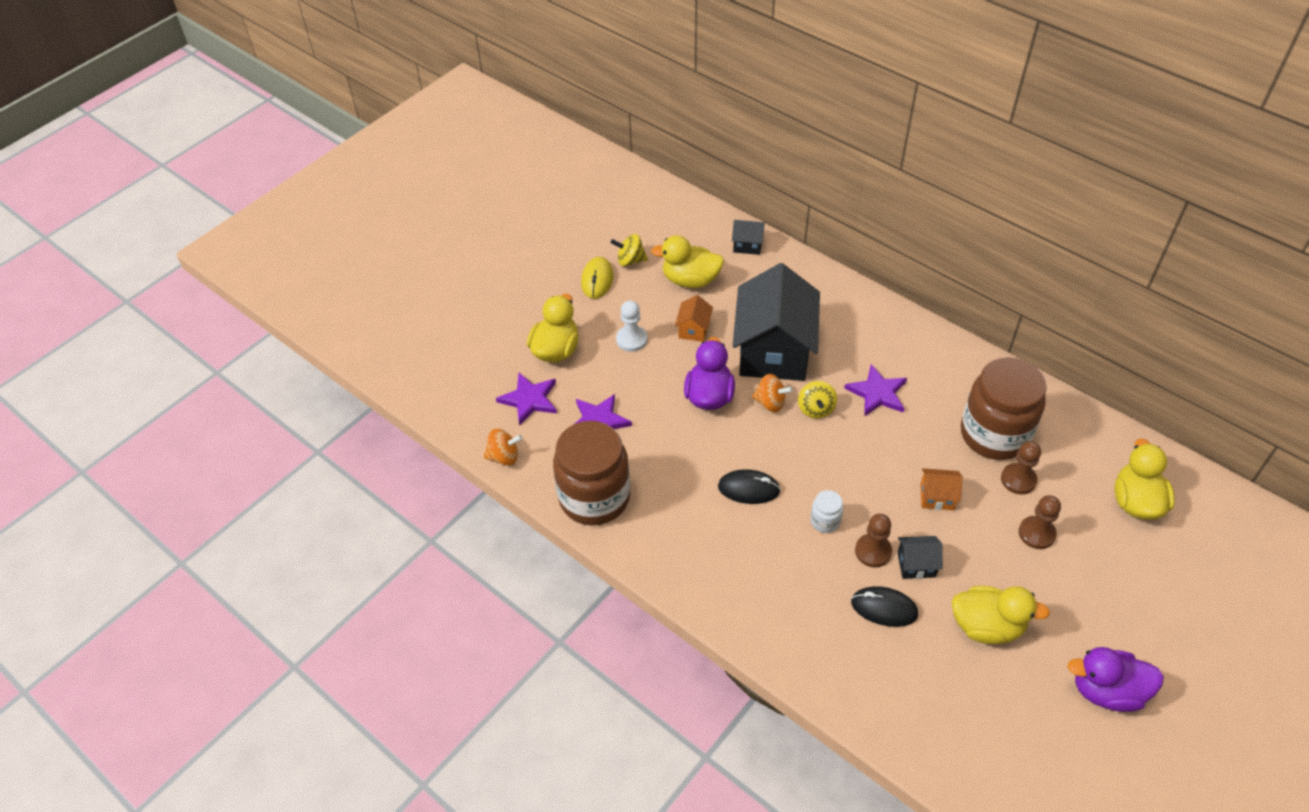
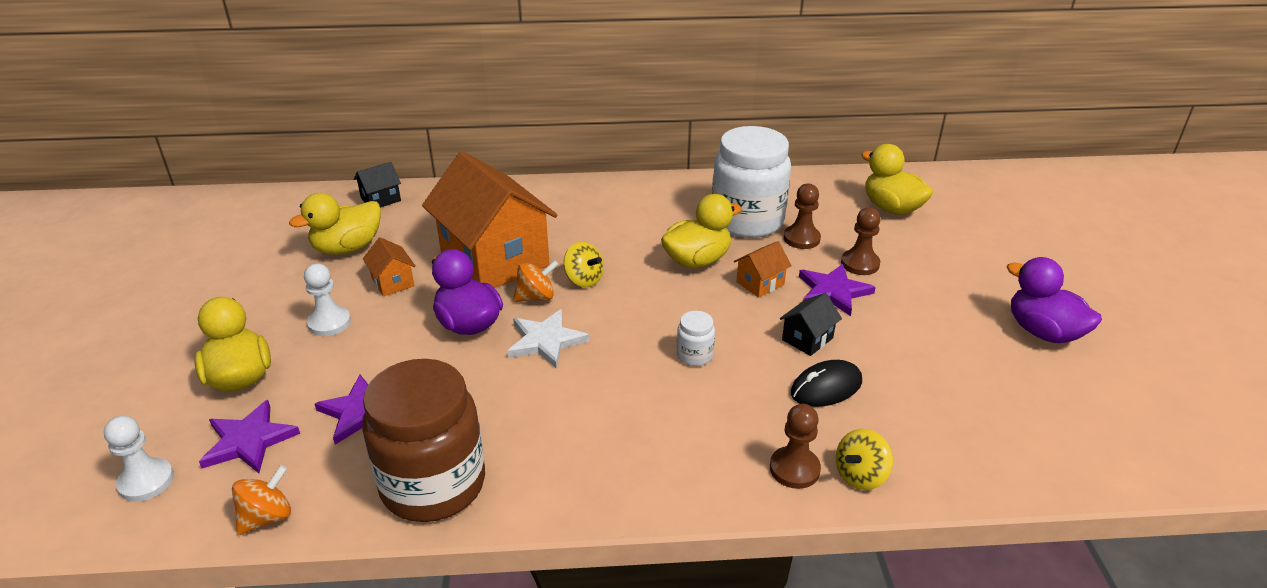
camera: 45 degrees left, 15 degrees down
yellow mouse [581,257,613,299] -> none
yellow spinning top [611,234,648,266] -> yellow spinning top moved to [836,429,893,490]
black mouse [718,469,781,504] -> none
black house [732,263,820,381] -> orange house [422,151,558,288]
purple star [844,364,907,417] -> purple star moved to [799,264,876,316]
brown pawn [855,514,892,567] -> brown pawn moved to [770,404,821,489]
yellow duck [952,586,1050,644] -> yellow duck moved to [661,194,742,268]
brown jar [961,357,1047,460] -> white jar [712,126,791,238]
purple duck [1068,647,1164,712] -> purple duck turned 90 degrees clockwise [1007,257,1102,343]
none -> white pawn [104,416,174,502]
none -> white star [507,309,589,368]

